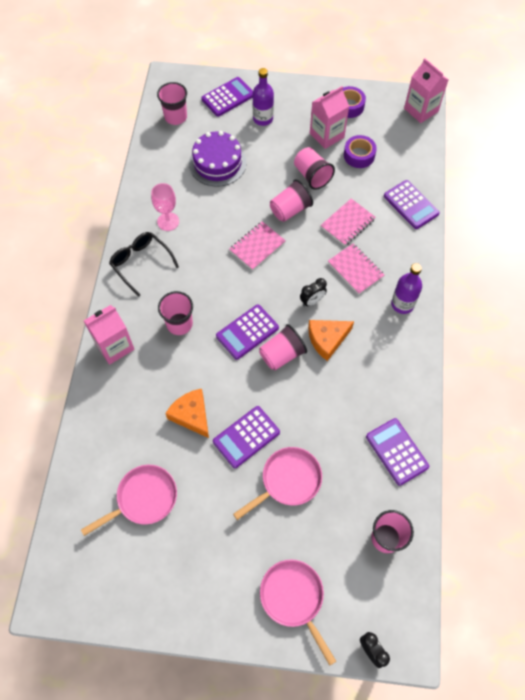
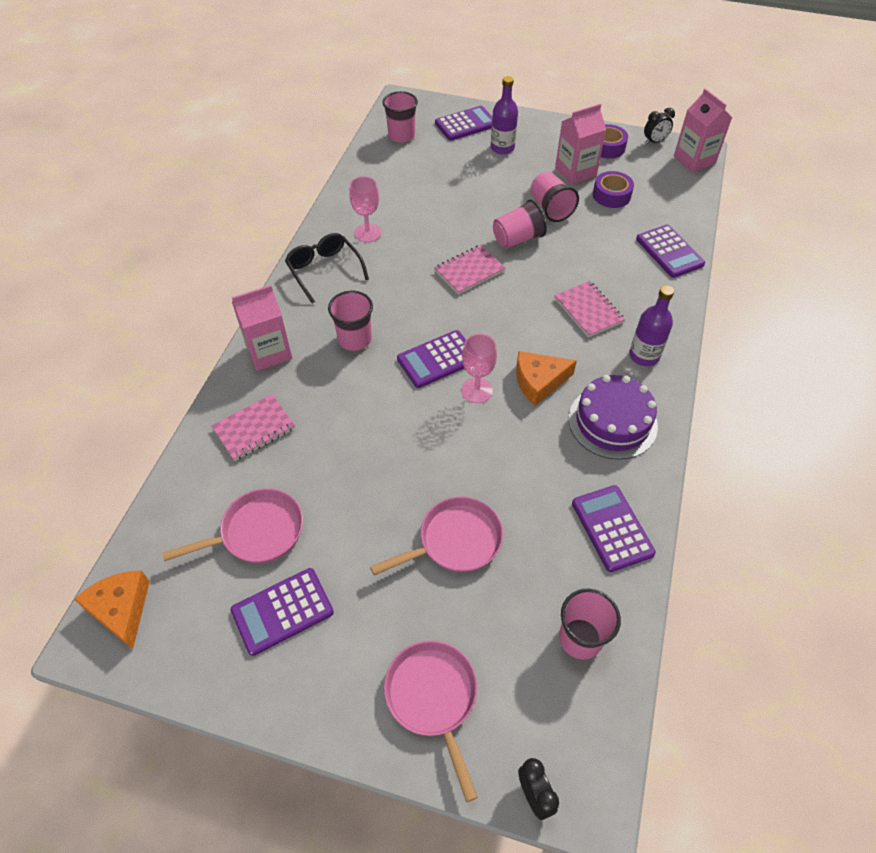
camera: 10 degrees right, 10 degrees down
orange cheese [165,389,209,438] -> orange cheese moved to [74,571,150,650]
purple cake [189,131,246,187] -> purple cake moved to [569,375,658,460]
purple calculator [213,406,280,468] -> purple calculator moved to [231,568,334,656]
pink cup [259,324,307,370] -> pink goblet [461,334,497,403]
black clock [300,278,327,307] -> black clock moved to [644,108,675,144]
pink notebook [321,199,375,246] -> pink notebook moved to [211,394,295,461]

